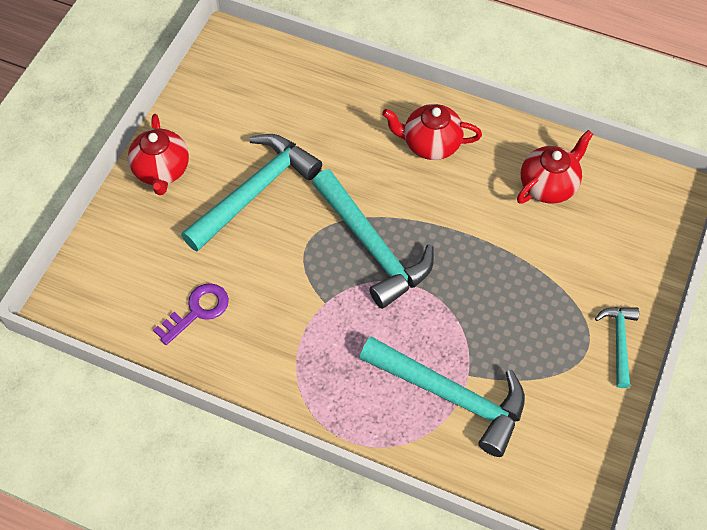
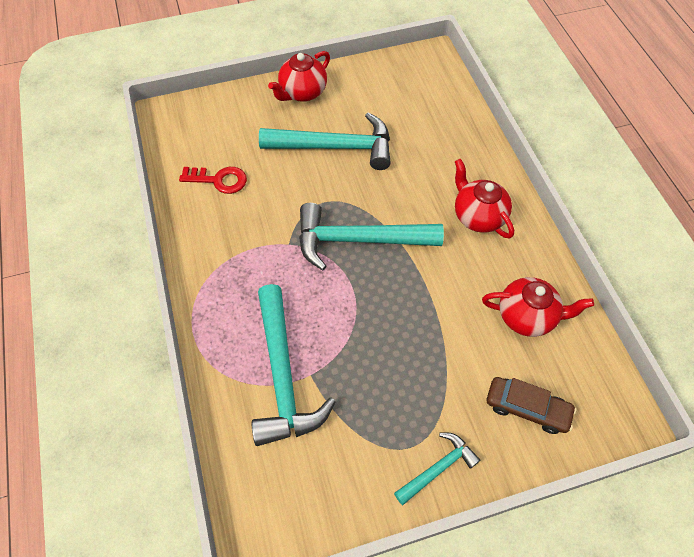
camera: 50 degrees right, 0 degrees up
purple key [153,283,229,345] -> red key [179,167,247,194]
turquoise hammer [312,169,434,309] -> turquoise hammer turned 75 degrees clockwise [299,203,444,270]
none -> brown car [487,377,576,434]

